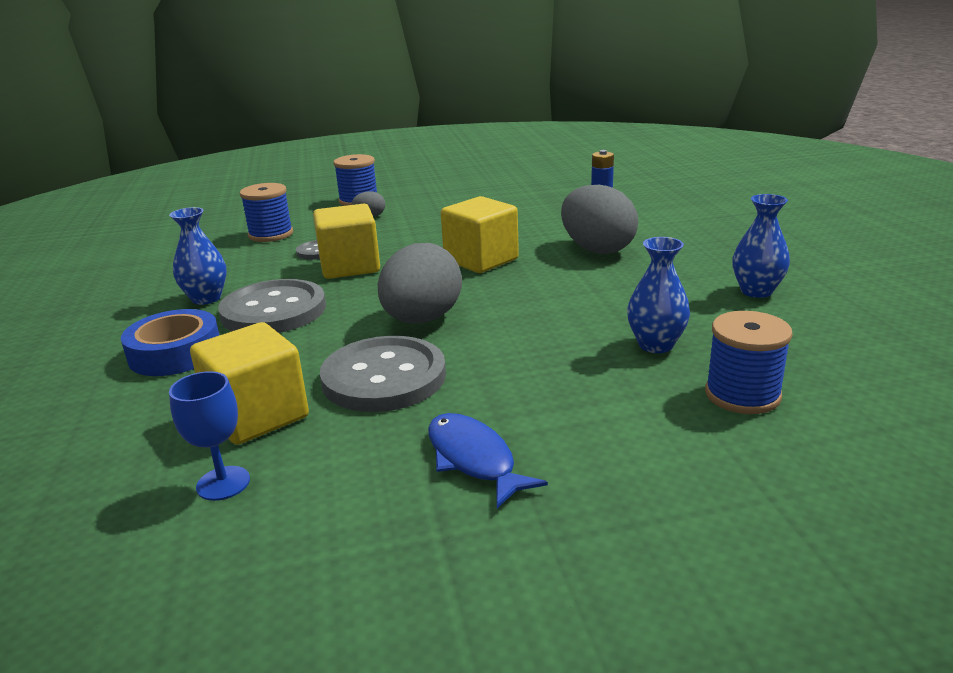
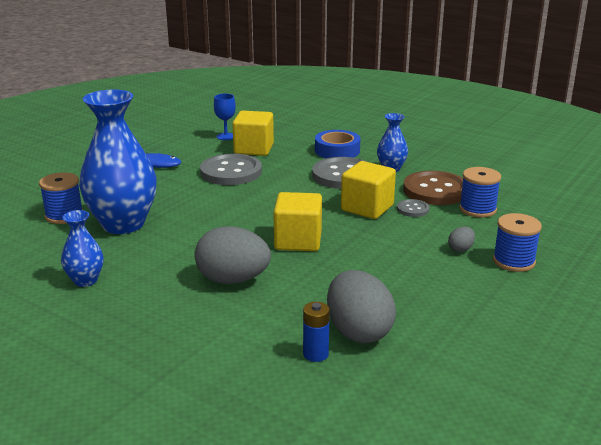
camera: 135 degrees right, 0 degrees up
grey egg [378,243,462,323] -> grey egg moved to [327,270,396,343]
blue vase [627,237,690,353] -> blue vase [79,89,157,234], size x2.07
none -> brown button [403,171,463,205]

